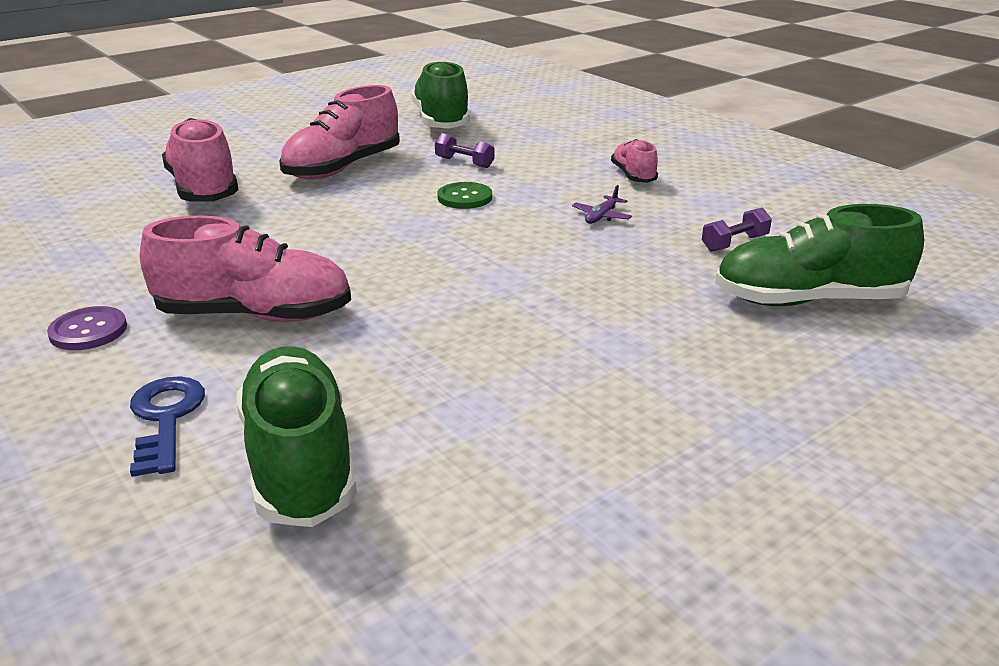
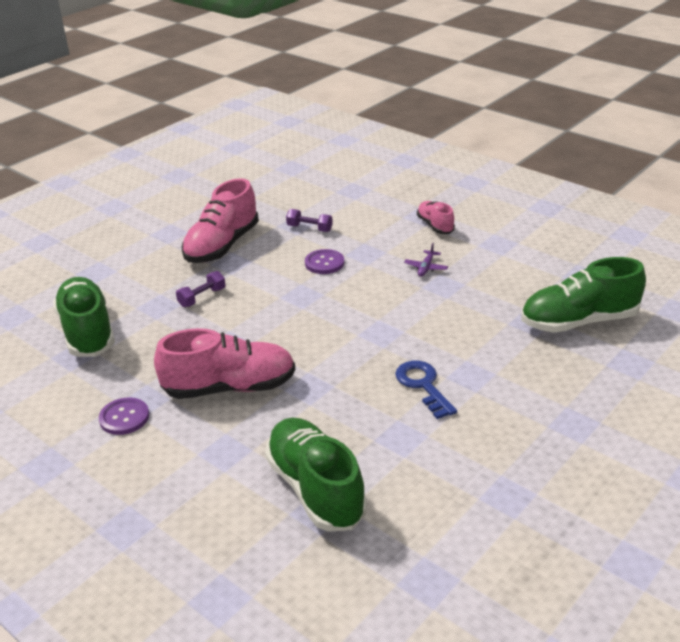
camera: 10 degrees left, 5 degrees up
blue key [130,376,205,477] -> blue key moved to [395,361,457,419]
pink shoe [162,118,239,202] -> none
green shoe [411,60,470,129] -> green shoe moved to [53,277,115,357]
green button [437,182,492,209] -> purple button [305,249,344,274]
purple dumbbell [702,208,772,252] -> purple dumbbell moved to [176,271,226,307]

